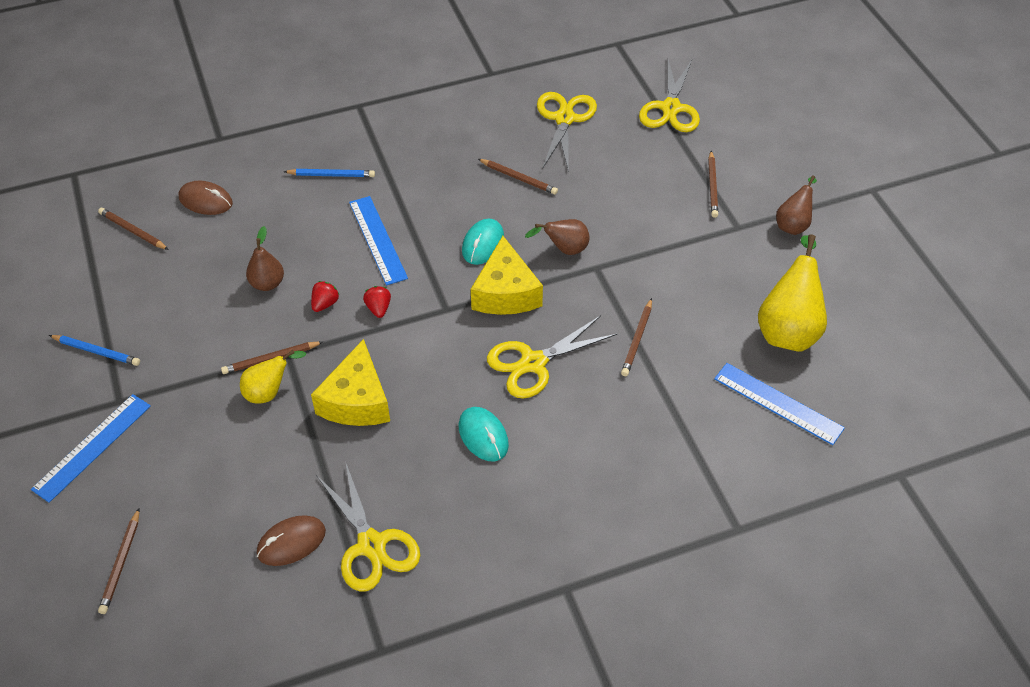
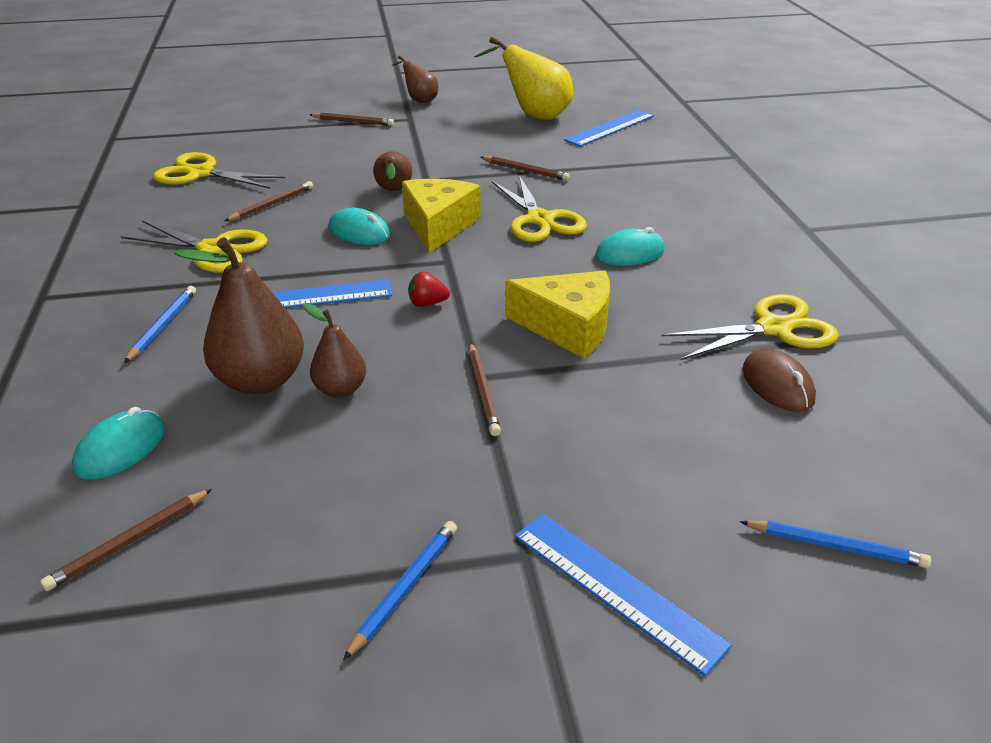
camera: 80 degrees left, 15 degrees down
brown pencil [98,508,139,614] -> blue pencil [740,521,931,568]
brown mouse [179,181,233,215] -> turquoise mouse [72,407,165,480]
yellow pear [240,350,306,404] -> none
red strawberry [311,281,339,312] -> none
yellow cheese [471,236,543,315] -> yellow cheese turned 90 degrees counterclockwise [402,179,481,253]
yellow scissors [639,59,700,132] -> yellow scissors moved to [120,220,268,273]
none -> brown pear [174,237,304,394]

